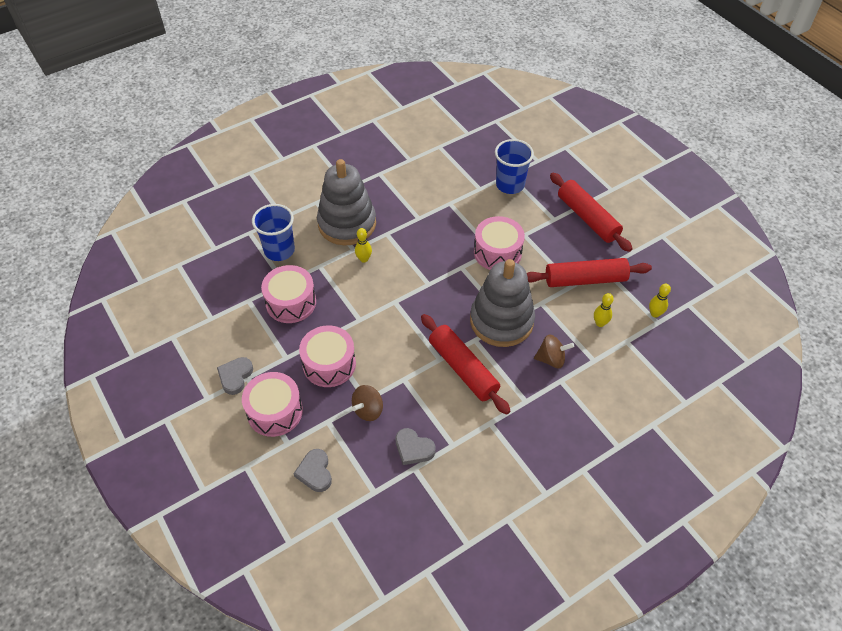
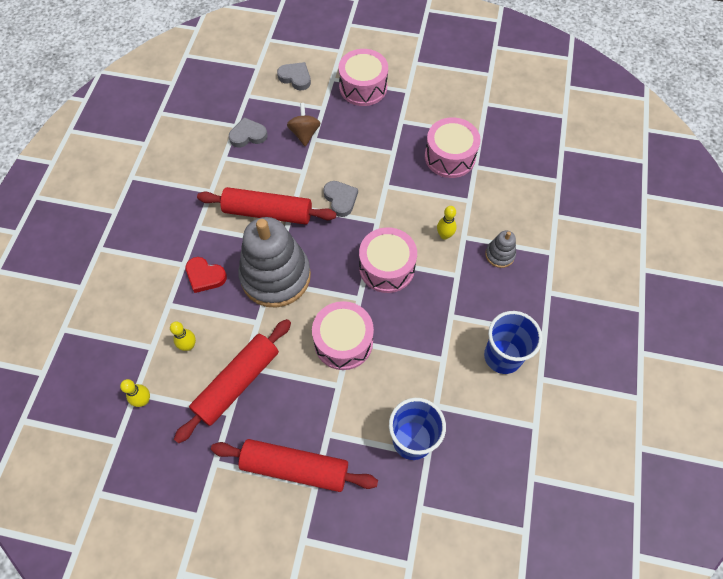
camera: 135 degrees right, 10 degrees up
grey heart [217,357,253,395] -> grey heart moved to [323,181,358,217]
blue cup [252,204,295,261] -> blue cup moved to [484,311,543,374]
pink drum [299,325,356,387] -> pink drum moved to [359,227,417,293]
grey stacking toy [317,159,376,245] -> grey stacking toy [485,231,516,268], size x0.43
brown spinning top [534,335,574,368] -> red heart [186,257,227,293]

